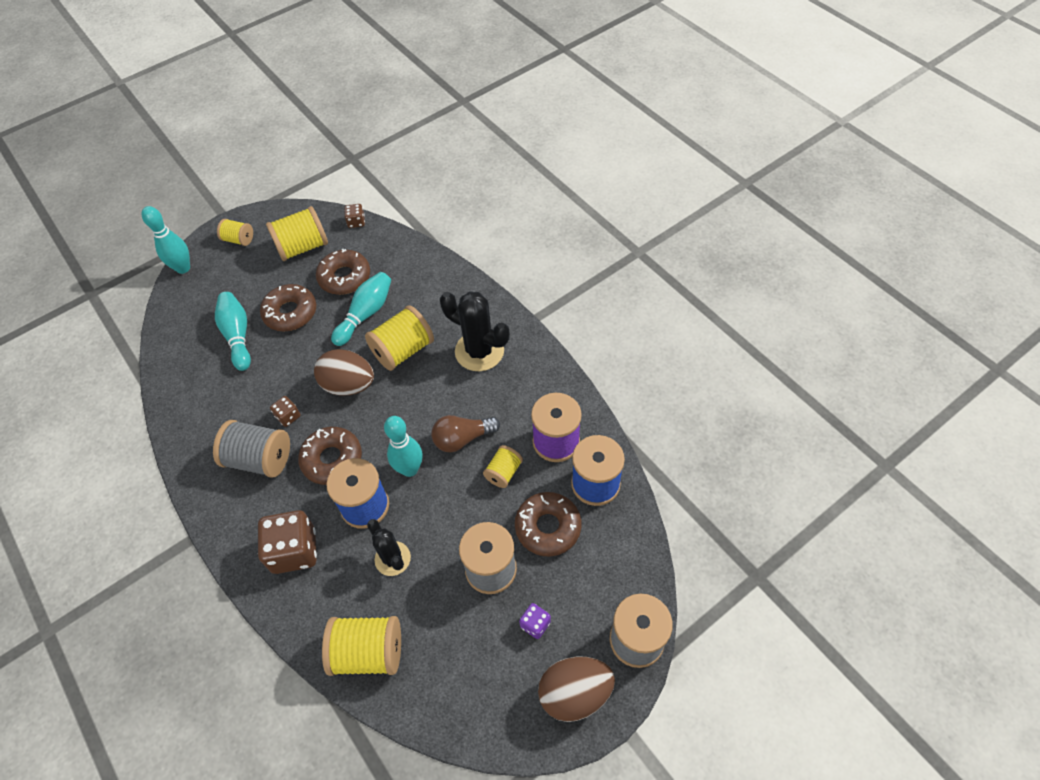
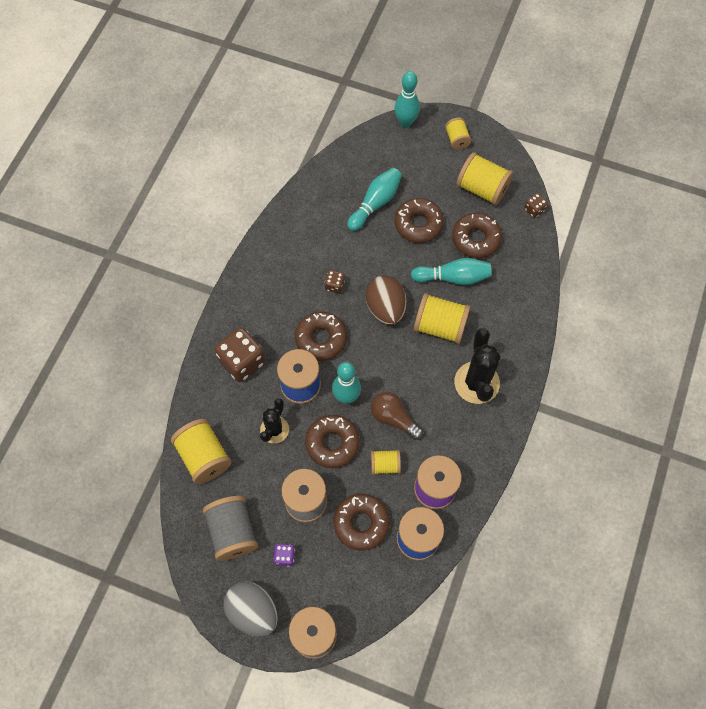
camera: 55 degrees right, 10 degrees up
grey spool [213,420,290,478] -> grey spool moved to [203,496,258,561]
brown egg [538,656,615,722] -> grey egg [224,582,278,636]
none -> brown donut [305,415,360,468]

